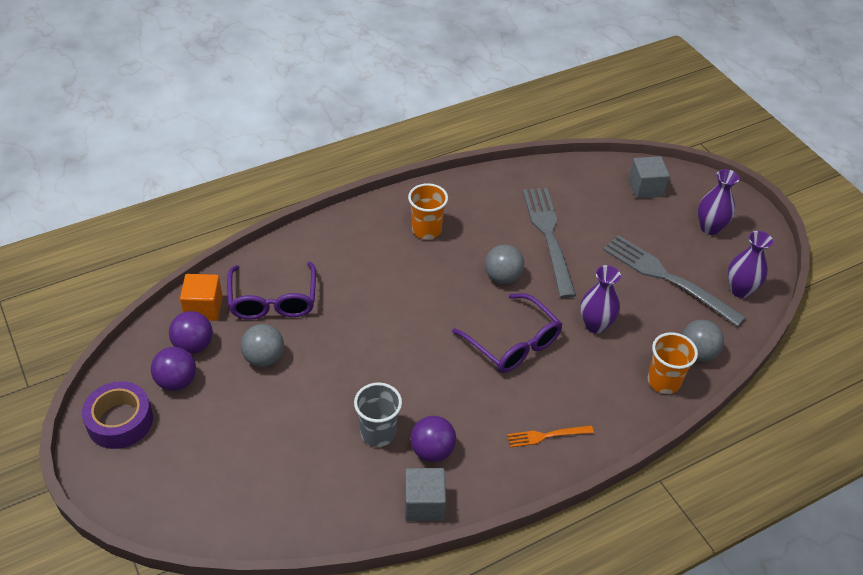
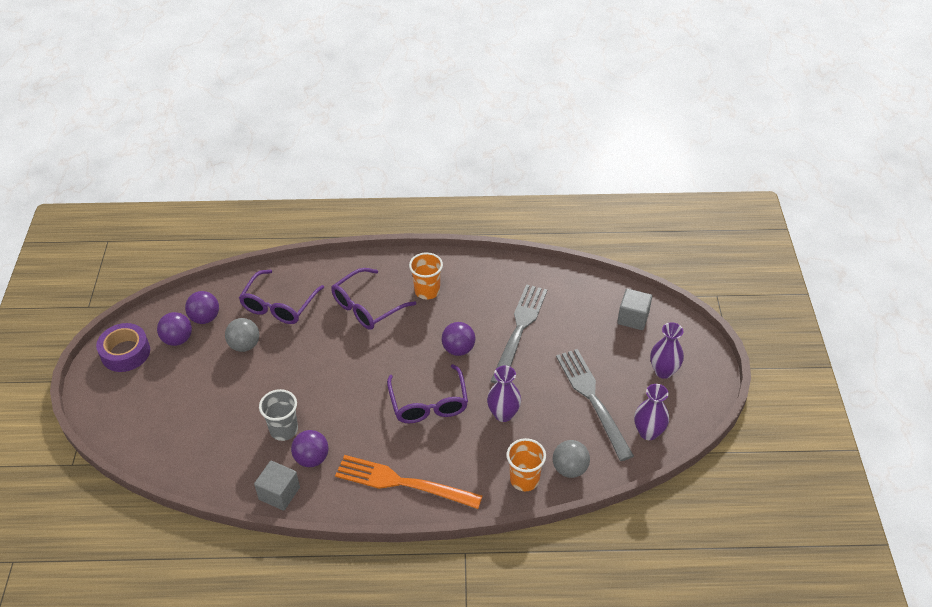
camera: 30 degrees right, 0 degrees up
orange cube [180,274,223,321] -> none
grey ball [485,245,524,284] -> purple ball [442,322,475,356]
orange fork [507,425,594,447] -> orange fork [335,455,483,509], size x2.06
none -> purple glasses [331,268,416,330]

